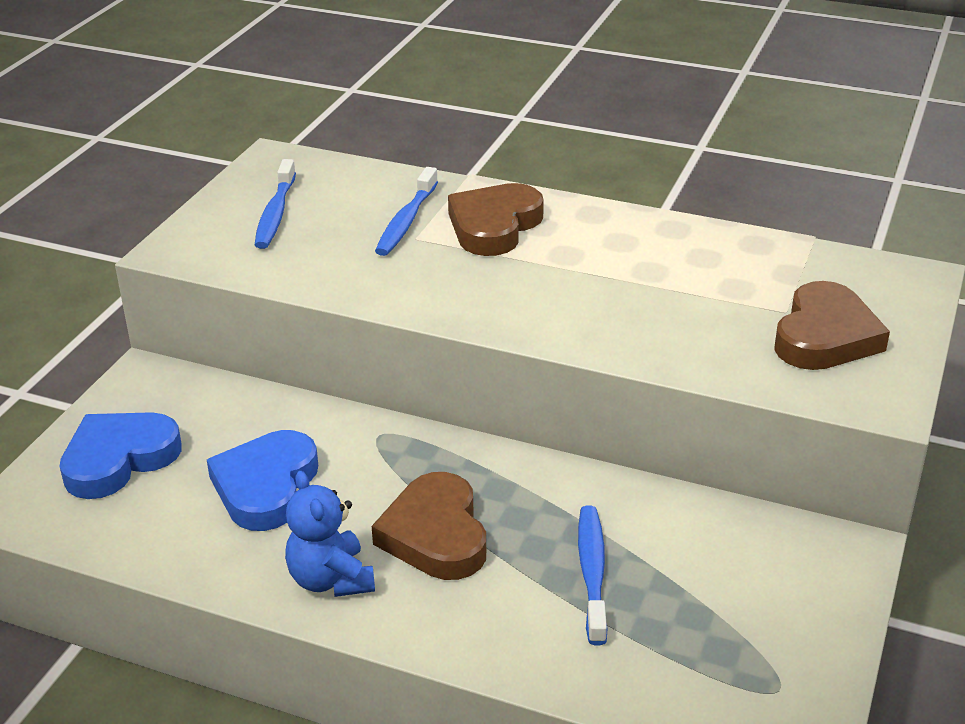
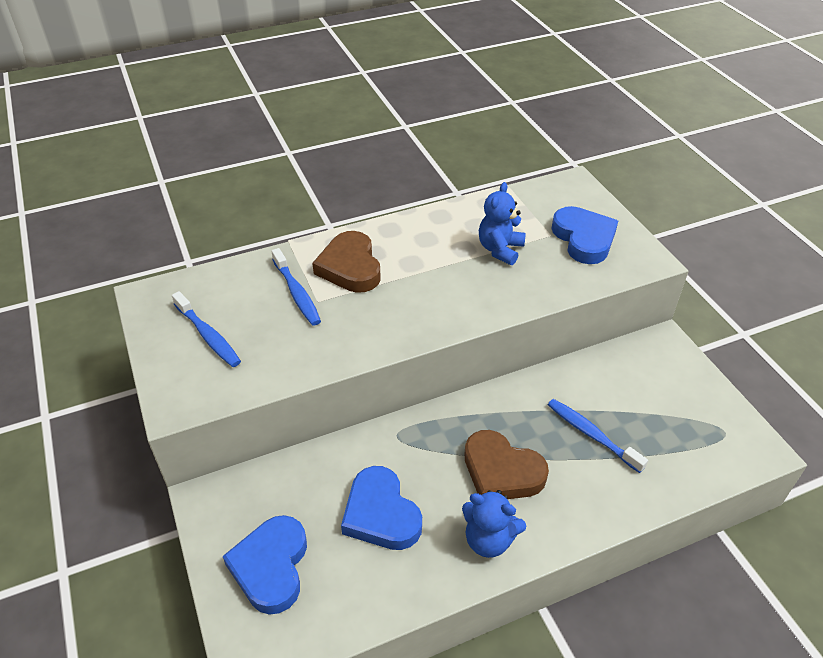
camera: 45 degrees left, 10 degrees up
brown heart [774,281,890,370] -> blue heart [551,206,618,264]
none -> blue teddy bear [479,182,526,265]

